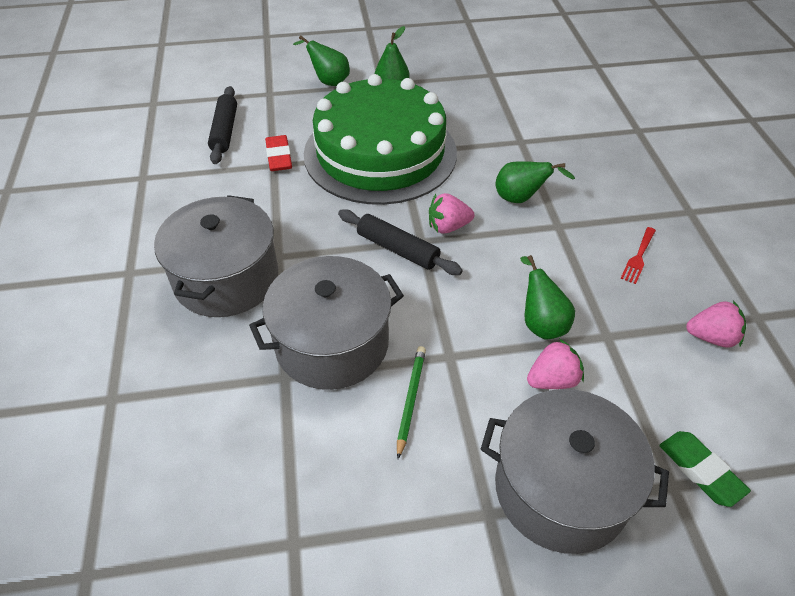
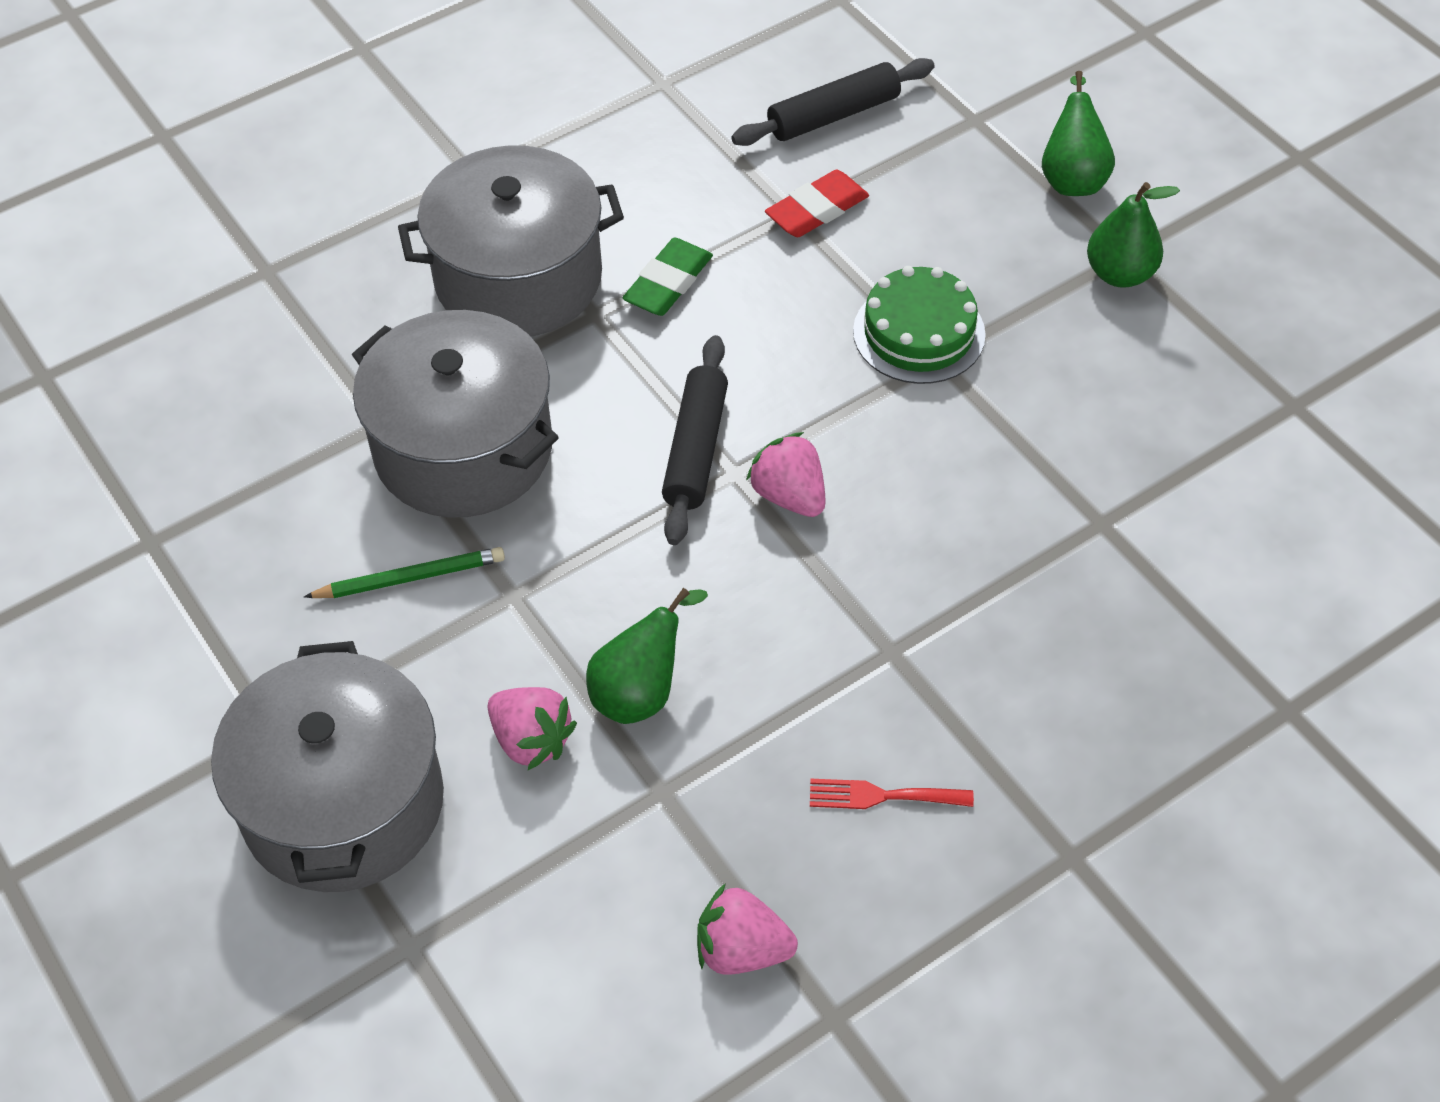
camera: 65 degrees right, 5 degrees up
green cake [304,74,457,205] -> green cake [853,266,986,384], size x0.44
green pear [495,162,575,203] -> none
green eraser [659,431,751,507] -> green eraser moved to [622,238,713,316]
pink strawberry [686,301,746,348] -> pink strawberry turned 120 degrees clockwise [697,883,798,975]

